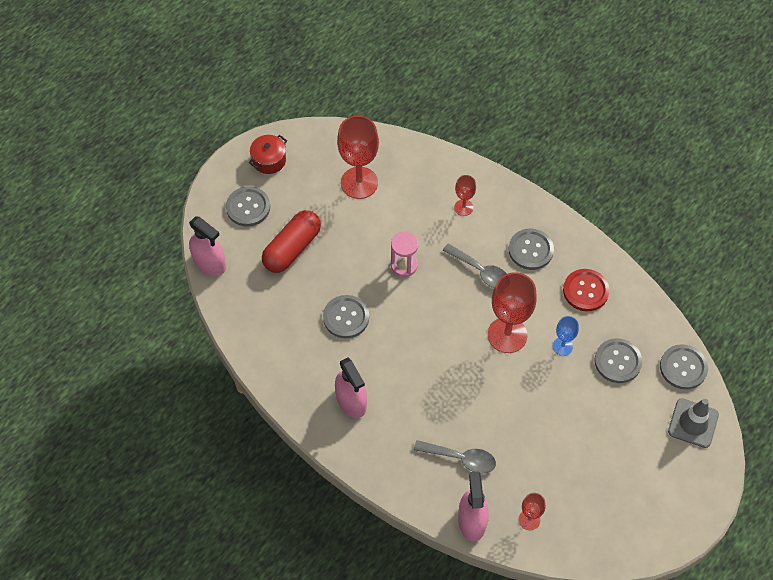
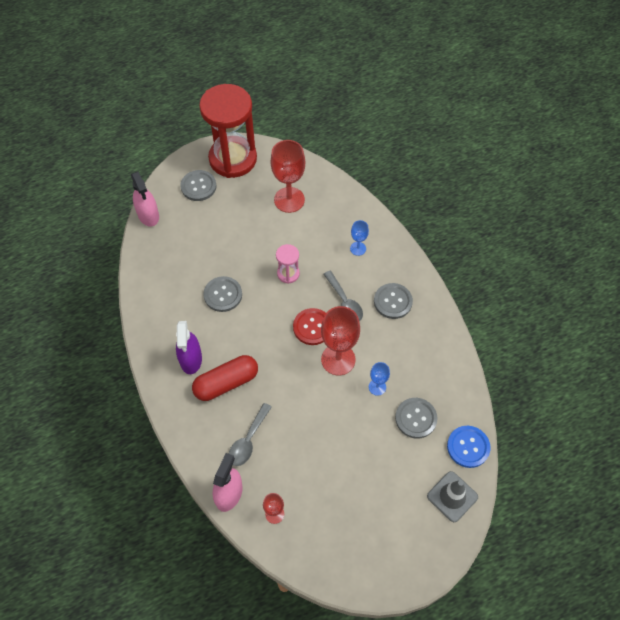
camera: 25 degrees right, 0 degrees up
red pot [249,135,287,174] -> red hourglass [199,84,257,178]
red capsule [262,210,321,273] -> red capsule moved to [192,355,258,401]
pink spray bottle [335,358,367,418] -> purple spray bottle [176,321,202,374]
grey spoon [414,440,496,474] -> grey spoon turned 75 degrees clockwise [229,403,272,466]
red goblet [454,175,476,216] -> blue goblet [350,220,369,256]
red button [563,269,610,311] -> red button moved to [293,308,326,345]
grey button [660,344,708,390] -> blue button [447,426,490,468]

